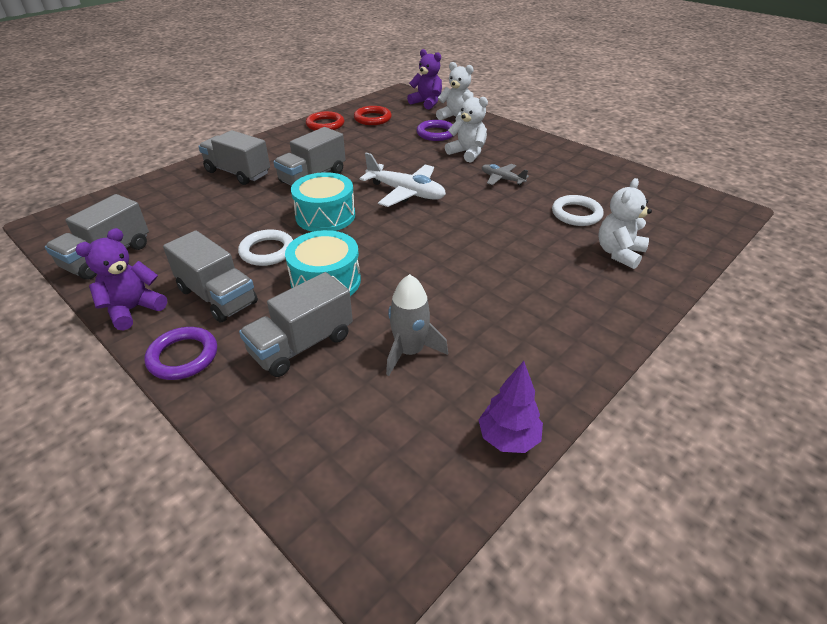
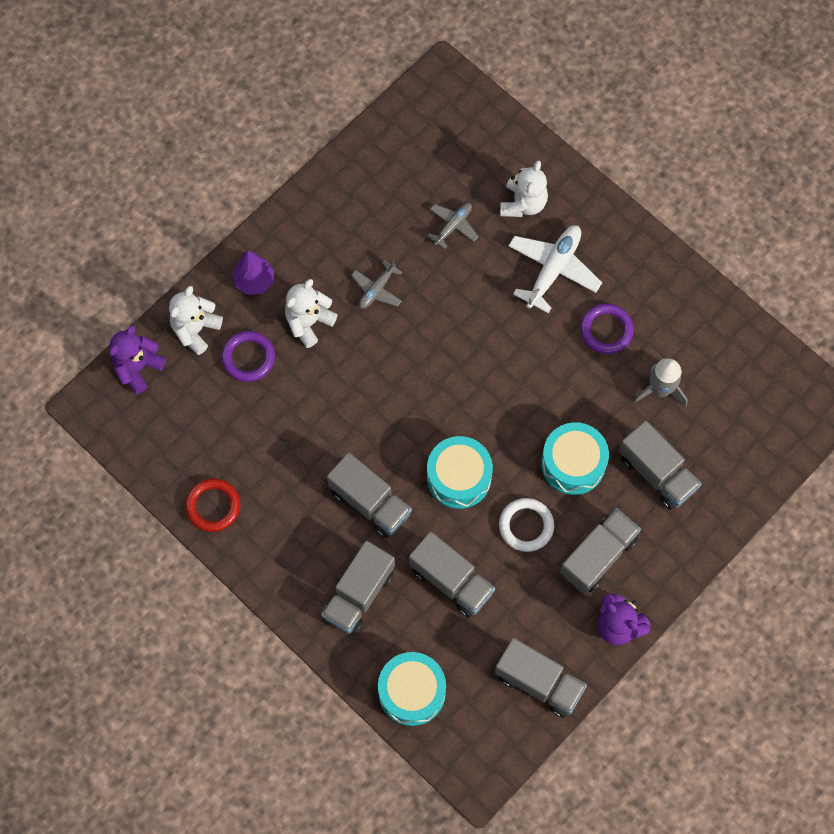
camera: 90 degrees left, 30 degrees up
purple ring [145,327,217,380] -> purple ring moved to [580,304,634,354]
red ring [354,106,392,125] -> none
white plane [359,153,446,207] -> white plane moved to [508,225,602,313]
purple tree [479,361,543,453] -> purple tree moved to [232,251,274,295]
white ring [552,195,604,226] -> grey plane [428,203,478,249]
white teddy bear [598,178,652,269] -> white teddy bear turned 105 degrees counterclockwise [500,160,548,217]
none -> turquoise drum [378,652,446,726]
none -> grey truck [409,532,495,618]

